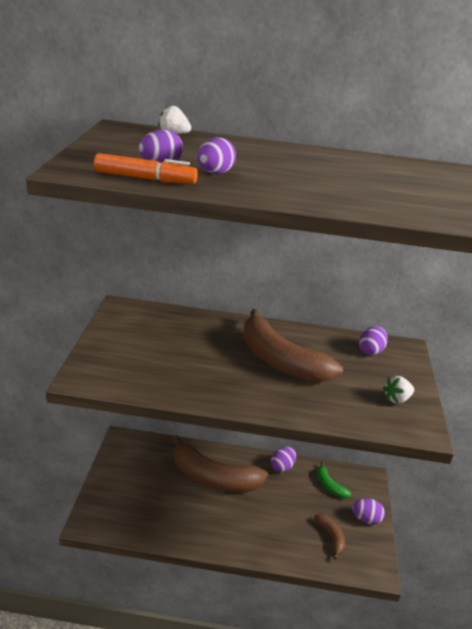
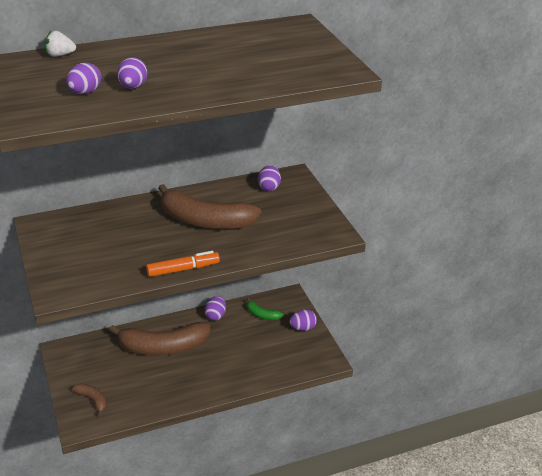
camera: 25 degrees left, 5 degrees up
orange marker [94,153,198,184] -> orange marker moved to [146,251,220,277]
brown banana [314,513,345,560] -> brown banana moved to [72,384,107,417]
white strawberry [383,376,414,404] -> none

